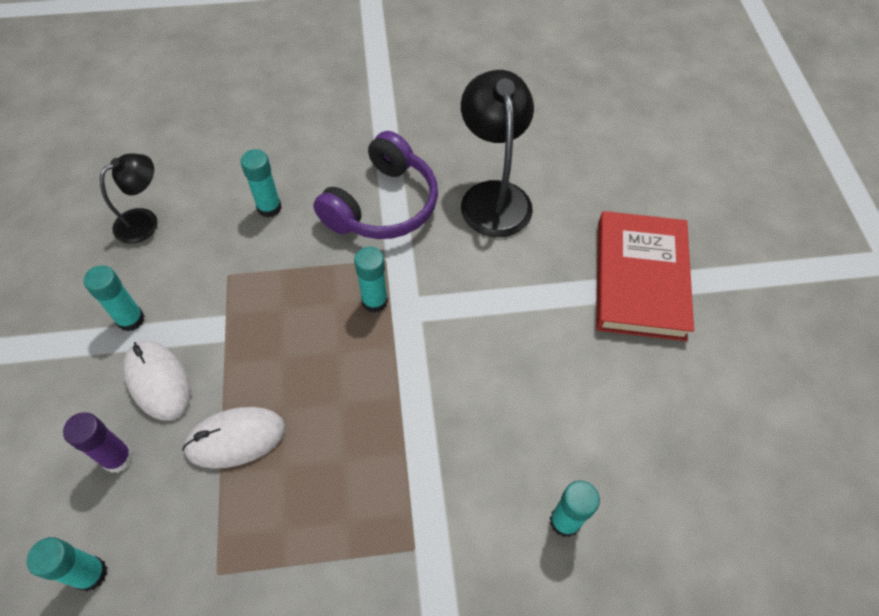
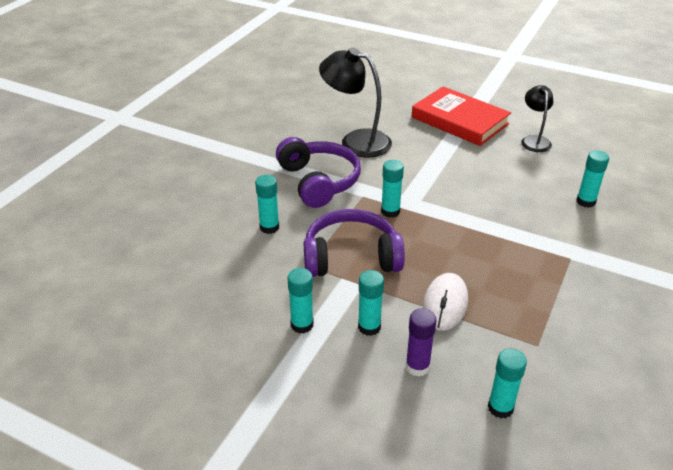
camera: 55 degrees left, 20 degrees down
black lamp [100,153,158,244] -> black lamp moved to [521,85,553,152]
white mouse [123,341,191,420] -> turquoise glue stick [358,270,384,336]
none -> purple headphones [304,209,405,277]

